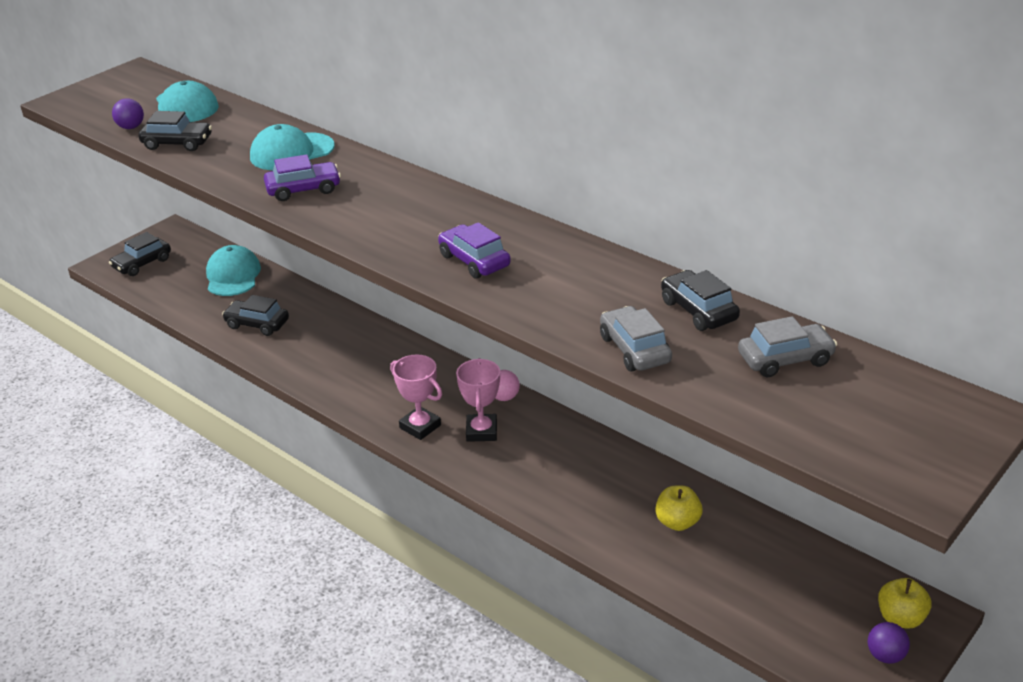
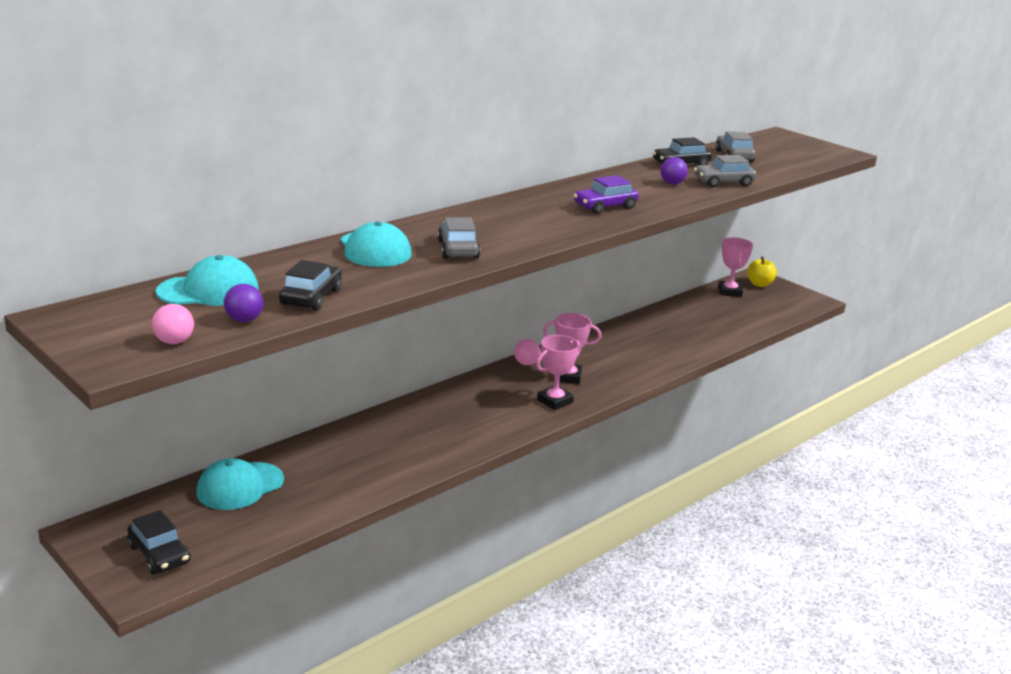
camera: 85 degrees left, 10 degrees down
turquoise cap [206,245,261,296] -> turquoise cap turned 45 degrees counterclockwise [196,458,284,510]
black car [222,295,289,336] -> none
purple car [264,154,341,201] -> grey car [438,217,480,259]
yellow apple [655,485,703,531] -> none
purple ball [868,622,910,664] -> purple ball moved to [660,157,688,184]
none -> pink ball [152,304,194,344]
none -> pink trophy [718,237,753,297]

